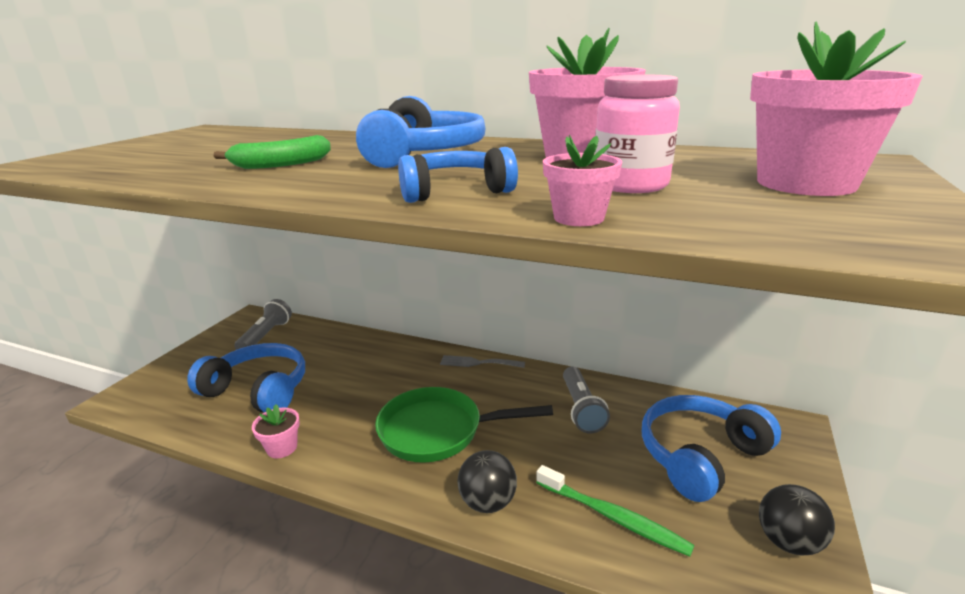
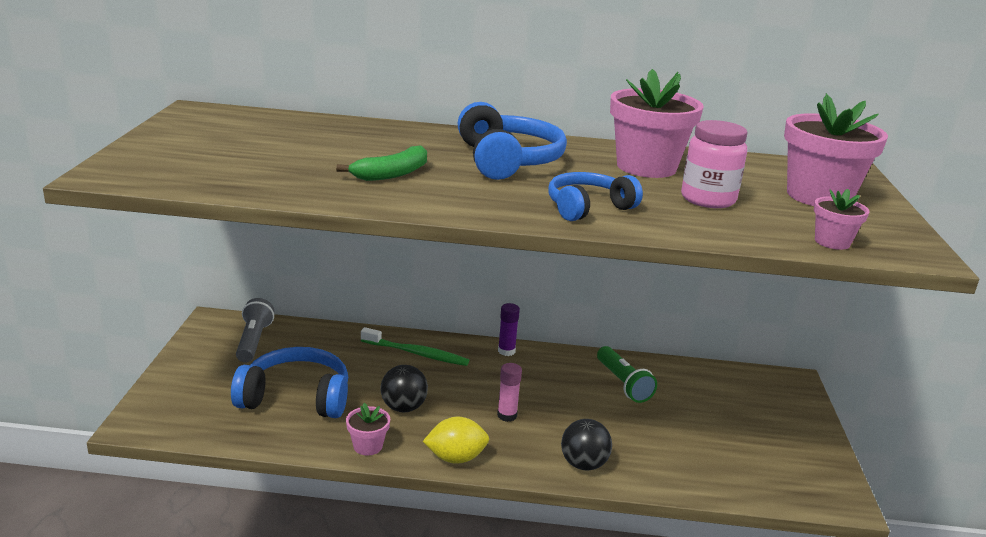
camera: 20 degrees left, 0 degrees up
green pan [375,387,553,463] -> pink glue stick [497,363,522,422]
grey fork [440,355,525,368] -> purple glue stick [498,303,520,356]
green toothbrush [536,465,694,557] -> green toothbrush moved to [361,327,469,366]
pink flower pot [543,135,622,226] -> pink flower pot moved to [814,189,869,250]
grey flashlight [563,367,610,433] -> green flashlight [597,346,657,403]
blue headphones [642,395,781,502] -> none
black ball [759,484,835,556] -> black ball moved to [380,365,428,412]
none -> yellow lemon [423,417,489,464]

